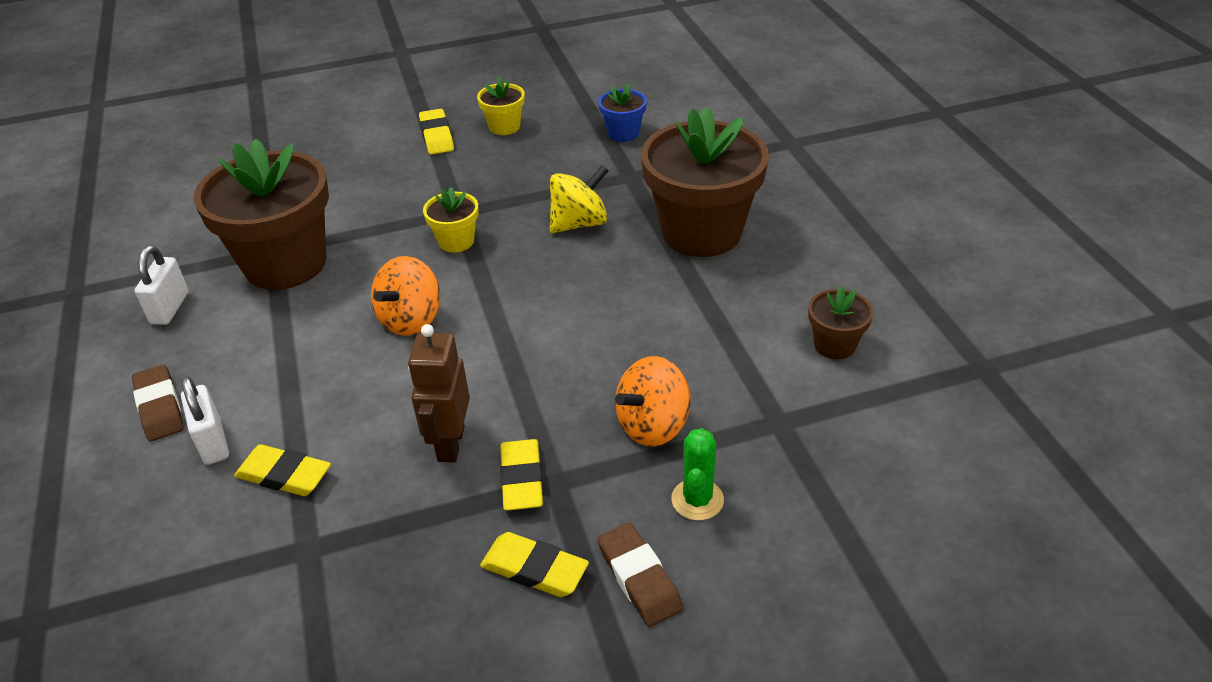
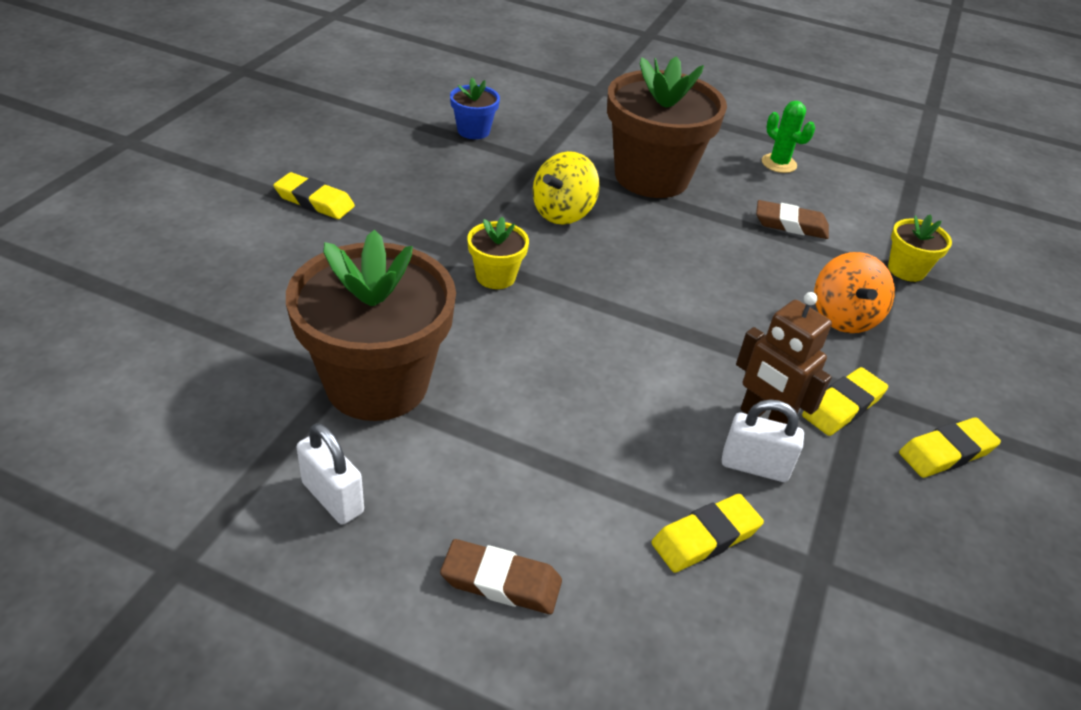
camera: 55 degrees left, 0 degrees up
white padlock [181,376,229,465] -> white padlock moved to [722,399,804,482]
orange spinning top [371,256,440,336] -> none
yellow flower pot [477,77,525,135] -> yellow flower pot moved to [888,215,952,282]
yellow eraser [500,439,543,511] -> yellow eraser turned 75 degrees counterclockwise [802,367,888,436]
yellow spinning top [550,165,609,233] -> yellow spinning top turned 150 degrees counterclockwise [533,151,600,225]
brown eraser [598,523,683,627] -> brown eraser moved to [756,200,829,239]
green cactus [671,428,724,520] -> green cactus moved to [762,101,815,173]
brown flower pot [808,286,873,359] -> none

